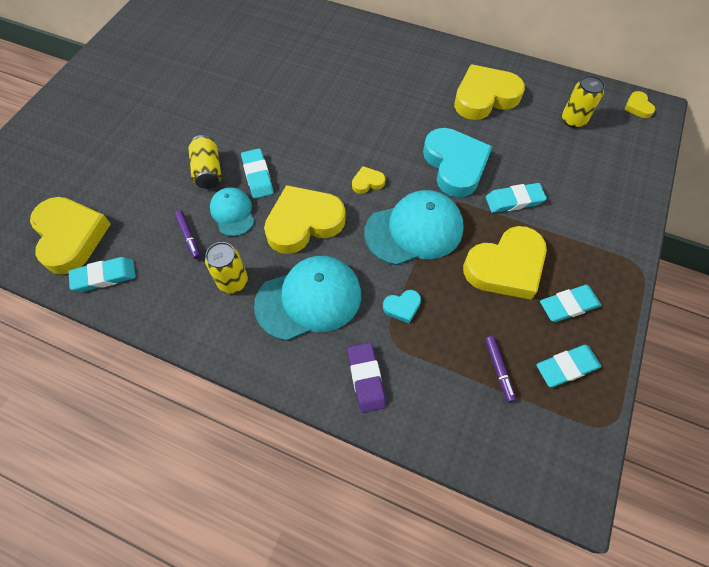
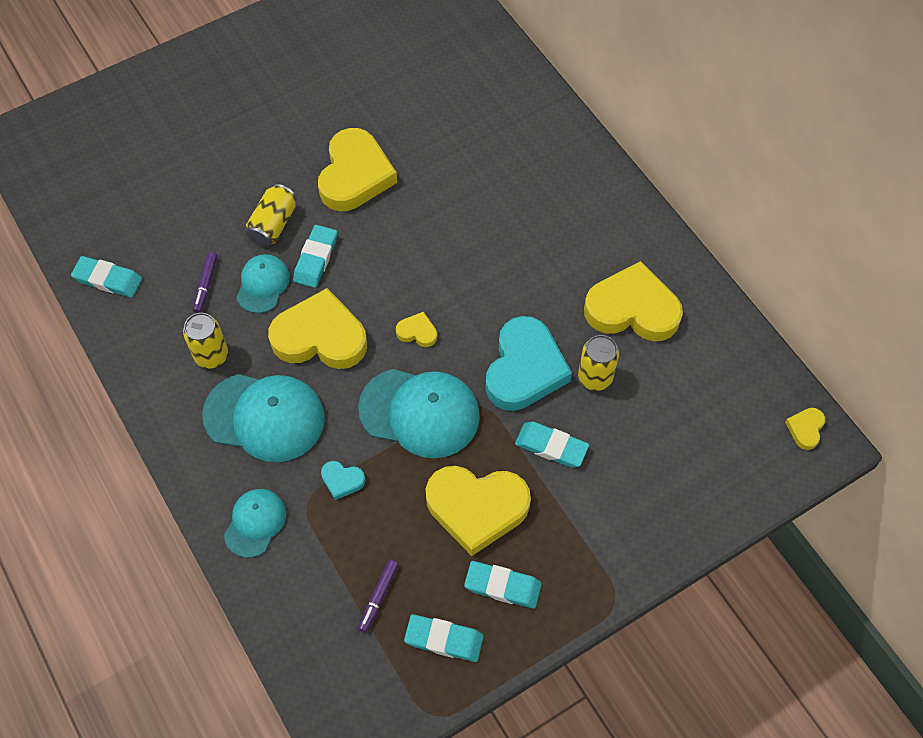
camera: 35 degrees right, 0 degrees up
yellow heart [30,197,111,275] -> yellow heart moved to [318,128,397,211]
purple eraser [347,342,386,413] -> turquoise cap [224,489,286,558]
yellow can [562,75,605,128] -> yellow can moved to [578,335,619,391]

